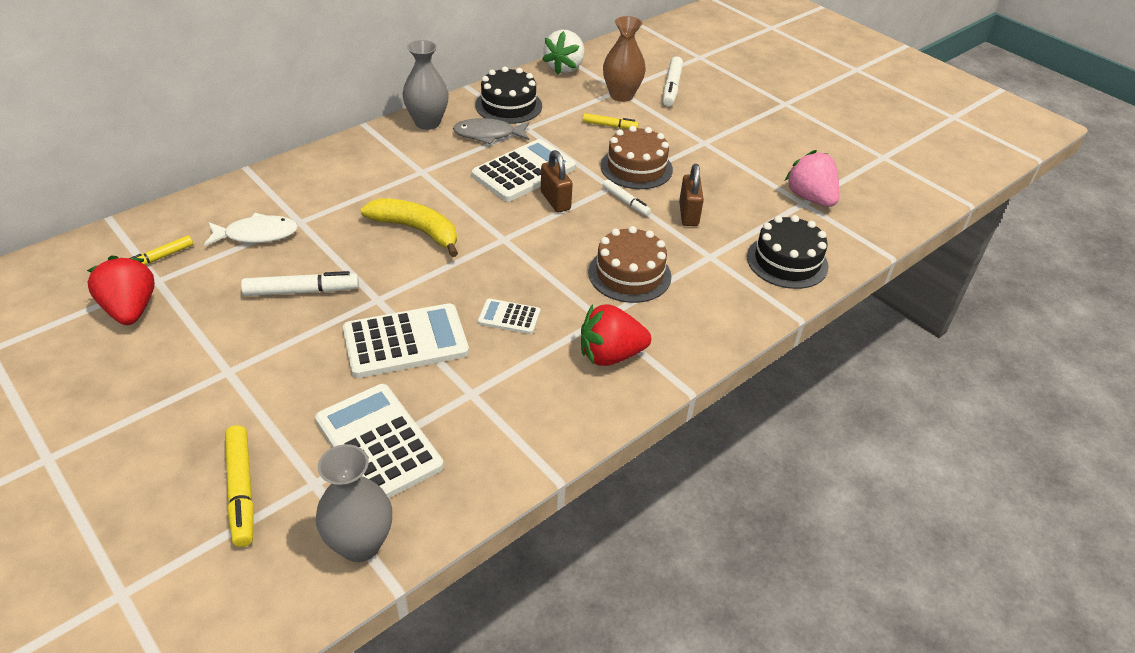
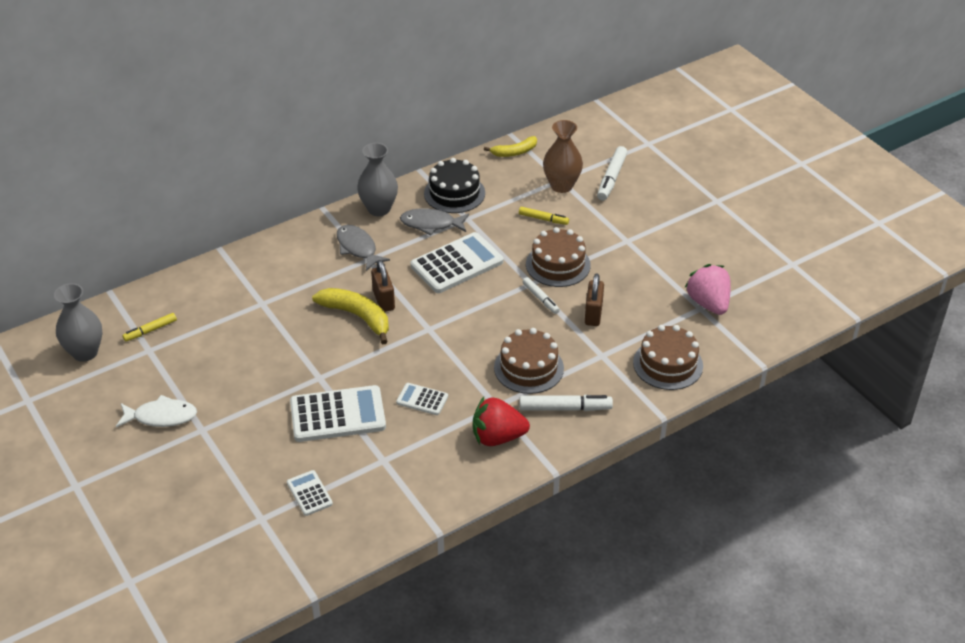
camera: 10 degrees right, 0 degrees up
red strawberry [87,255,155,325] -> none
white fish [204,213,298,246] -> white fish moved to [116,395,197,427]
yellow marker [225,425,254,547] -> none
white marker [241,271,359,296] -> white marker moved to [520,395,613,411]
white calculator [315,384,444,498] -> white calculator [287,470,333,516], size x0.51
grey vase [316,444,392,562] -> grey vase moved to [54,283,103,362]
brown padlock [541,150,573,213] -> brown padlock moved to [371,260,395,312]
white strawberry [542,30,584,74] -> yellow banana [484,136,537,157]
black cake [747,215,828,289] -> brown cake [633,325,703,390]
none -> grey fish [337,225,390,271]

